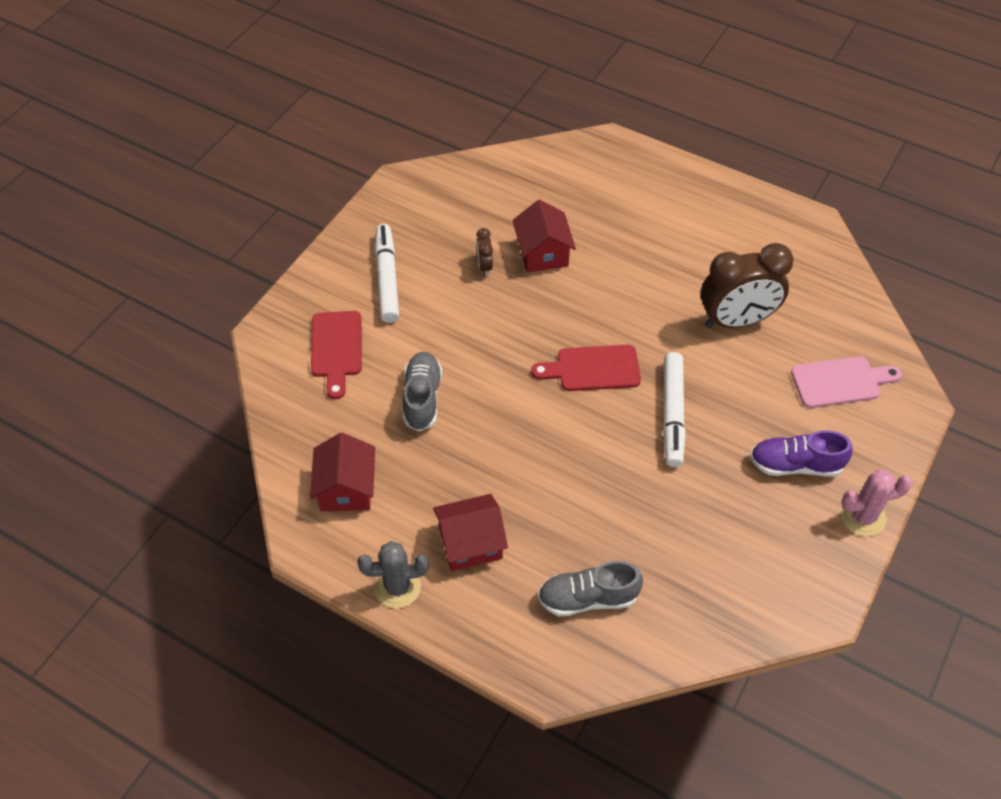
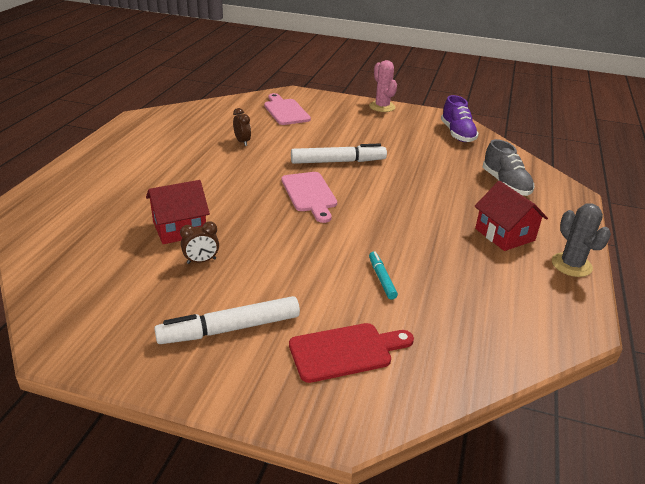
camera: 105 degrees left, 20 degrees down
red house [310,433,375,511] -> none
grey shoe [402,352,442,431] -> turquoise marker [369,252,398,299]
red cutting board [531,345,641,391] -> pink cutting board [282,172,337,223]
brown clock [701,243,794,328] -> brown clock [233,108,251,146], size x0.43
purple shoe [750,430,853,477] -> purple shoe moved to [441,95,479,142]

